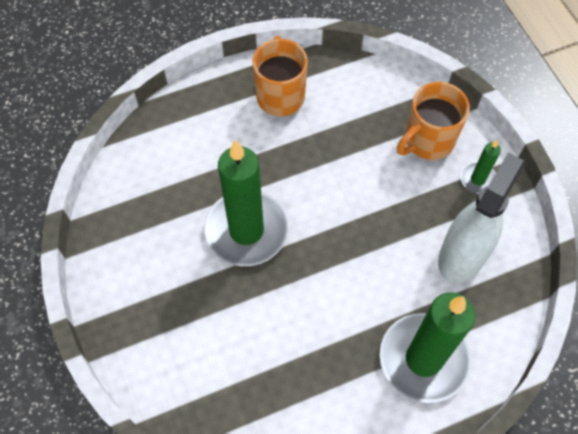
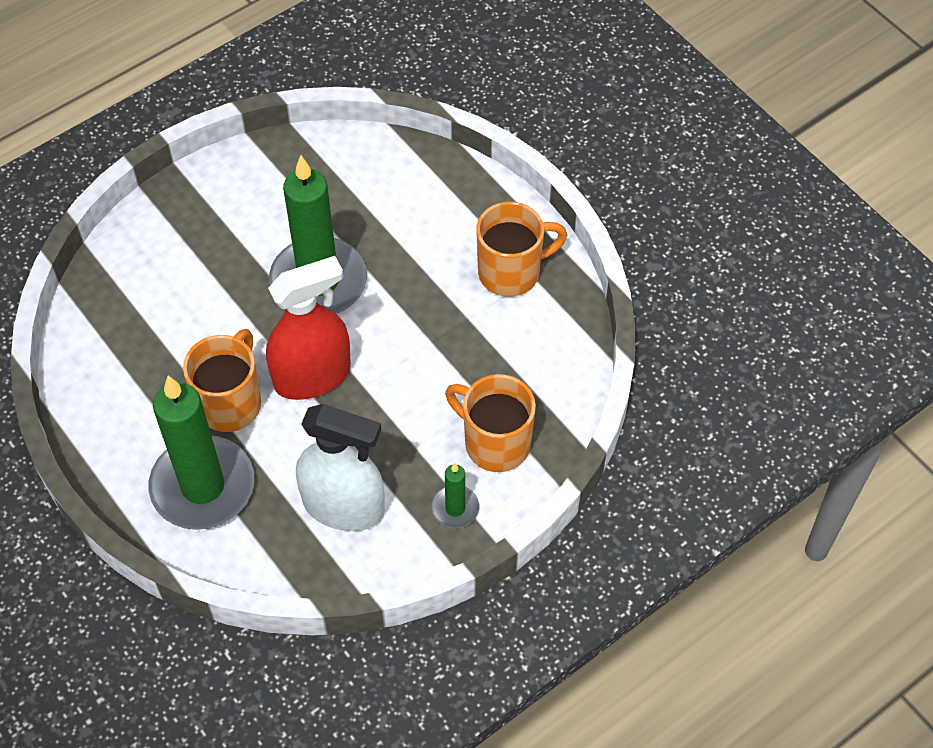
camera: 75 degrees right, 5 degrees down
none -> orange mug [183,329,261,432]
none -> red spray bottle [266,256,351,400]

